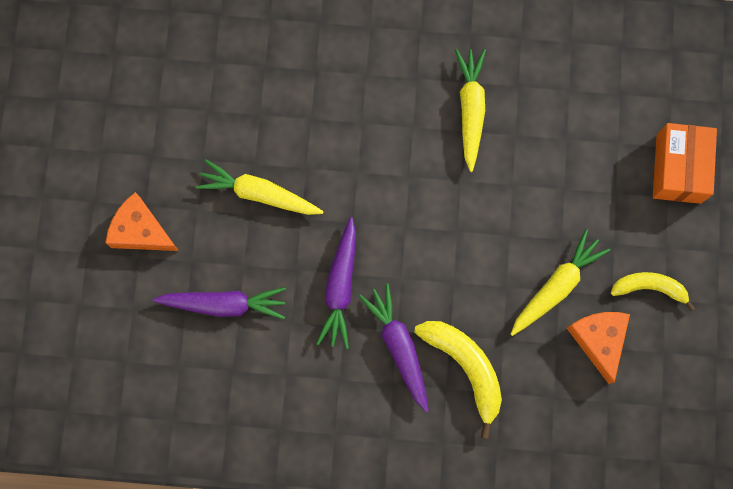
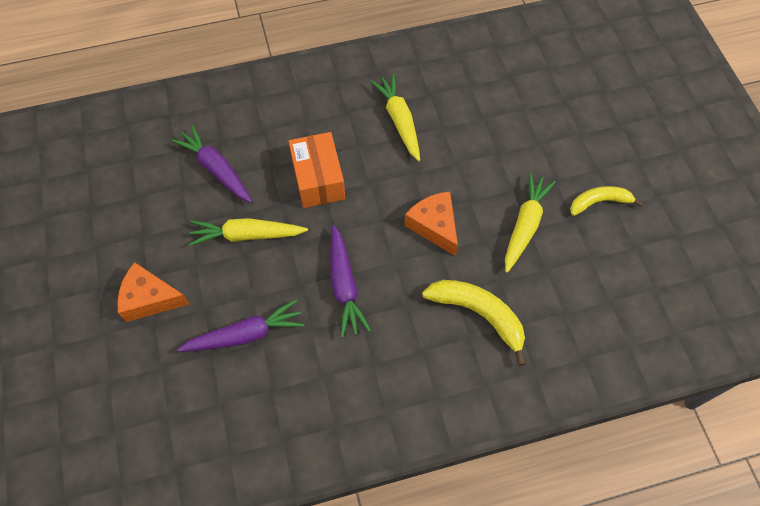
camera: 20 degrees left, 15 degrees down
purple carrot [359,283,429,412] -> purple carrot moved to [171,125,252,203]
orange cheese [567,312,630,384] -> orange cheese moved to [404,191,458,256]
orange box [653,123,717,204] -> orange box moved to [289,132,345,208]

